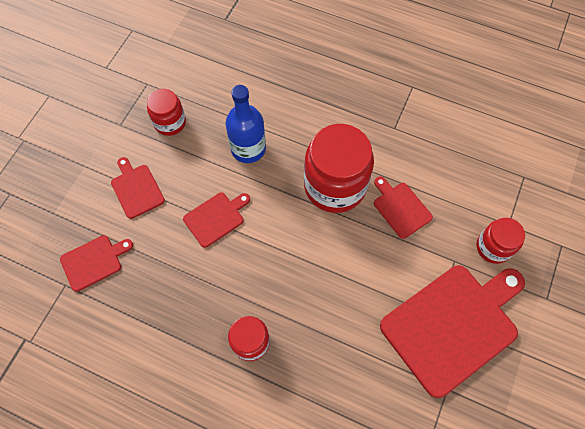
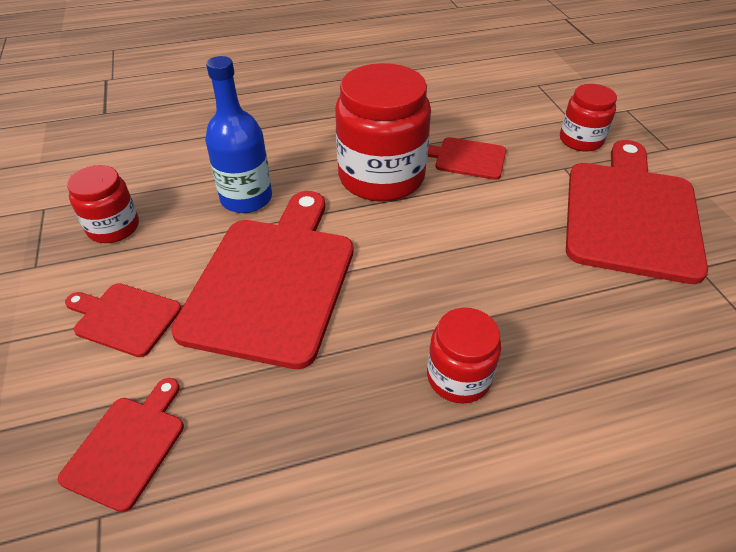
camera: 40 degrees left, 20 degrees down
red cutting board [183,193,250,248] -> red cutting board [171,191,353,369], size x2.08

